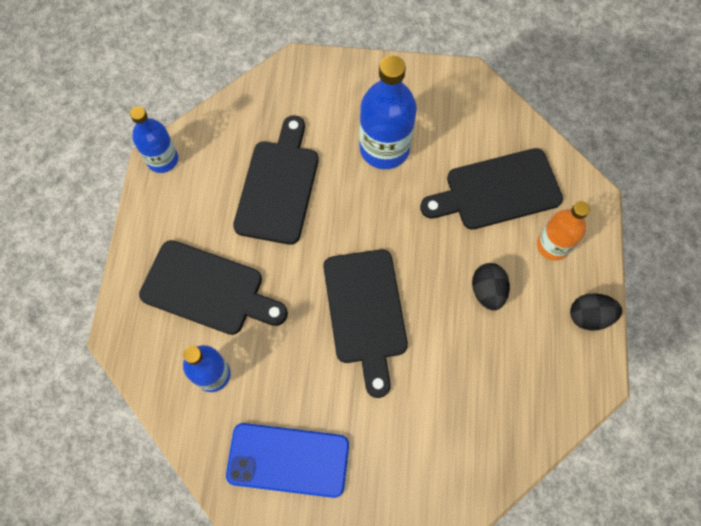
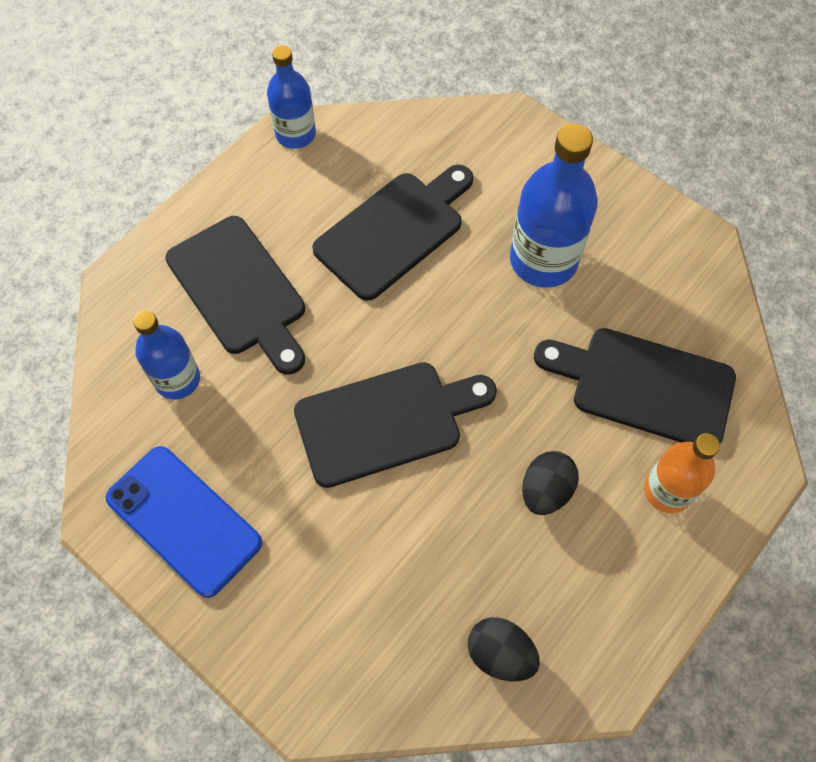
camera: 35 degrees right, 5 degrees down
black cutting board [324,250,408,398] -> black cutting board turned 135 degrees counterclockwise [294,362,497,488]
black egg [570,293,622,331] -> black egg moved to [468,617,540,681]

